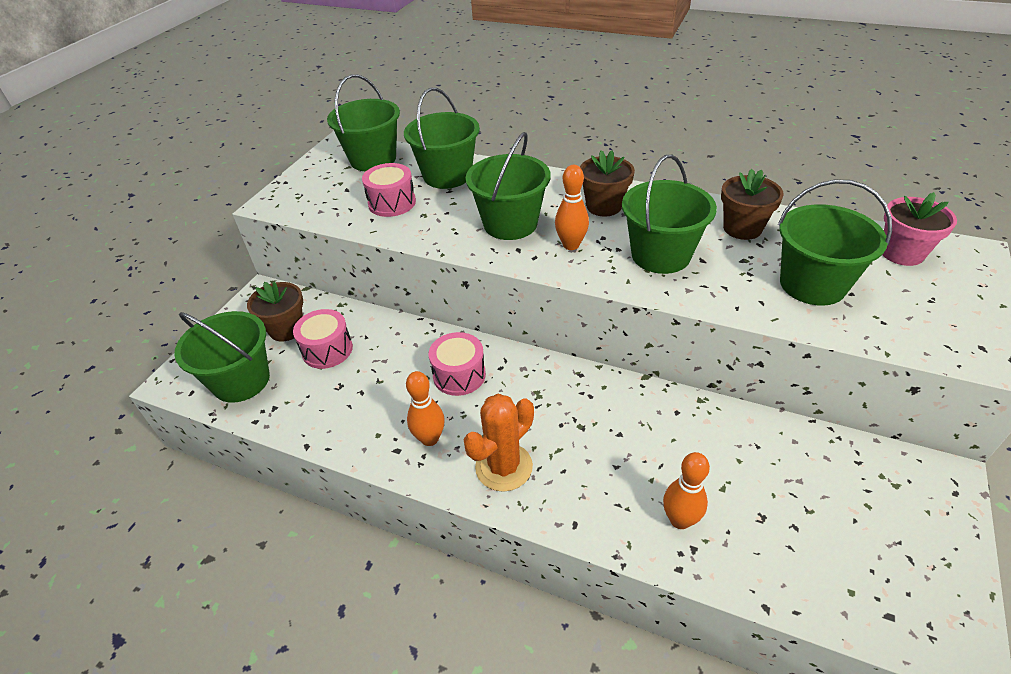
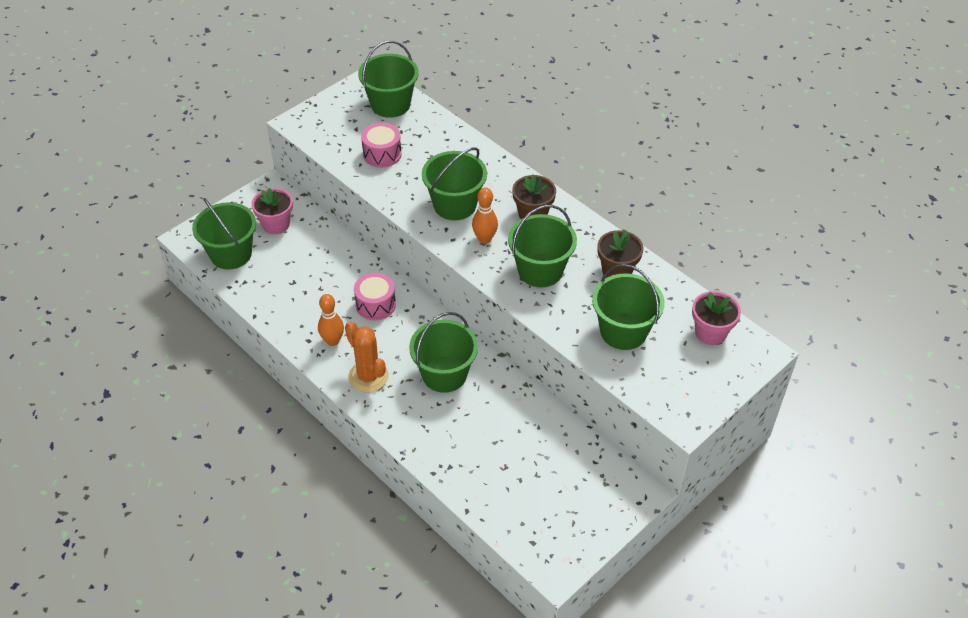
camera: 20 degrees right, 5 degrees up
brown flower pot [247,281,303,342] -> pink flower pot [251,188,293,234]
pink drum [293,309,353,369] -> none
green bucket [404,88,480,189] -> green bucket moved to [409,312,478,393]
orange cactus [464,394,534,492] -> orange cactus turned 75 degrees clockwise [345,322,389,392]
orange bowling pin [663,452,710,529] -> none

